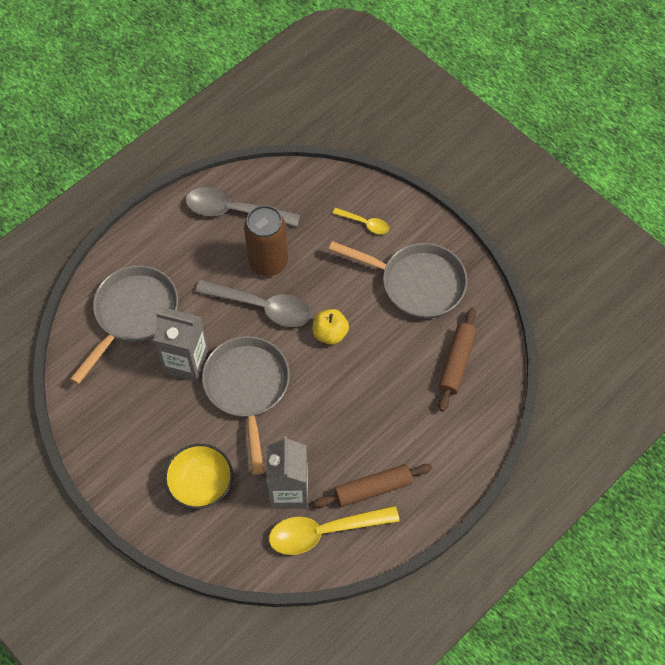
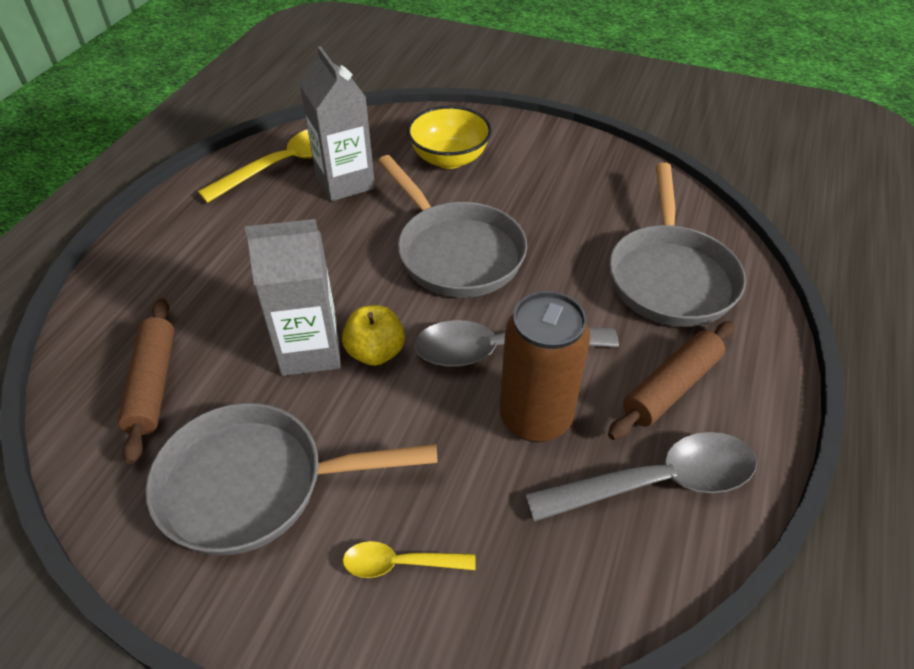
camera: 155 degrees right, 15 degrees down
grey carton [154,308,209,382] -> grey carton moved to [245,219,341,376]
brown rolling pin [314,464,432,508] -> brown rolling pin moved to [608,321,735,440]

